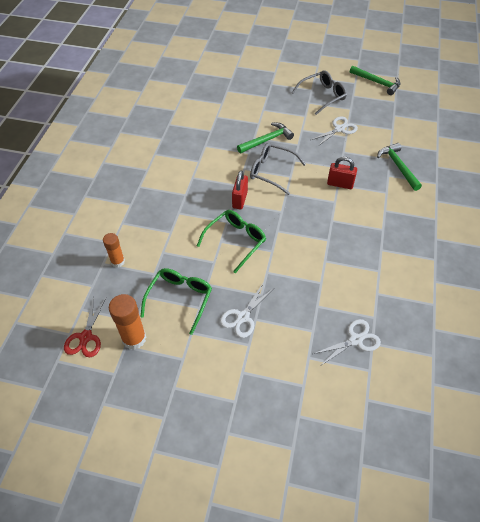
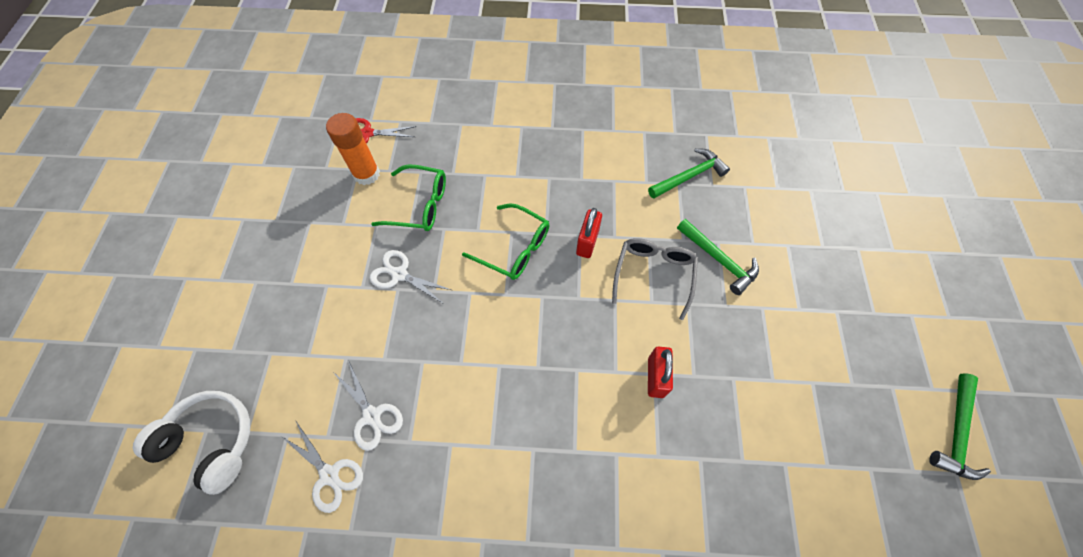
camera: 80 degrees right, 10 degrees up
orange glue stick [103,233,125,267] -> none
red padlock [232,171,248,209] -> red padlock turned 75 degrees counterclockwise [576,208,602,258]
grey glasses [292,70,347,115] -> none
white scissors [311,116,358,147] -> white scissors moved to [281,422,363,513]
green hammer [377,143,422,191] -> green hammer moved to [648,148,730,199]
none -> white headphones [133,391,250,495]

